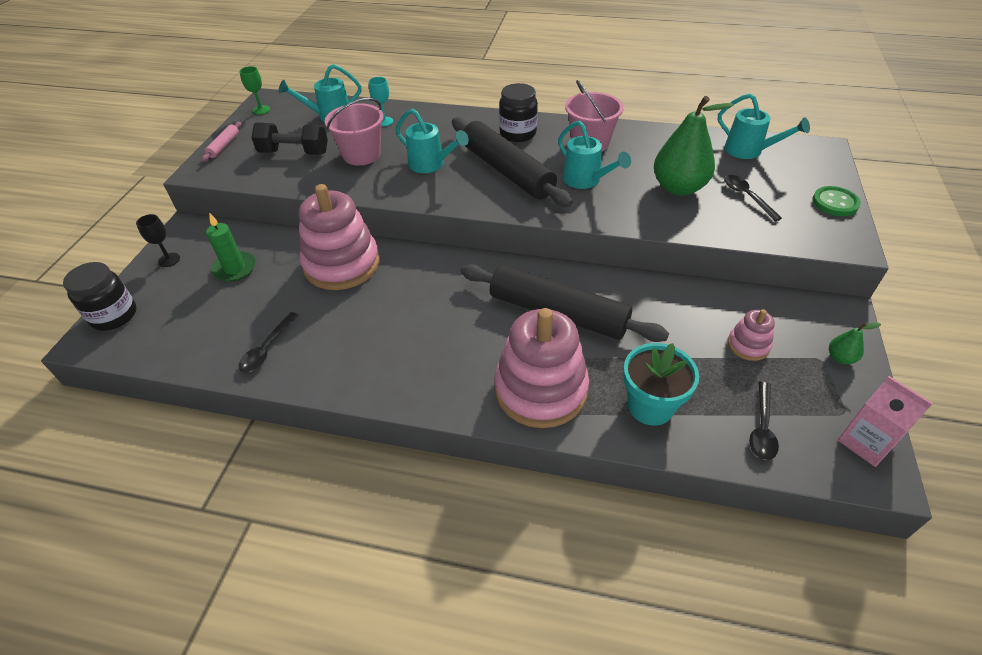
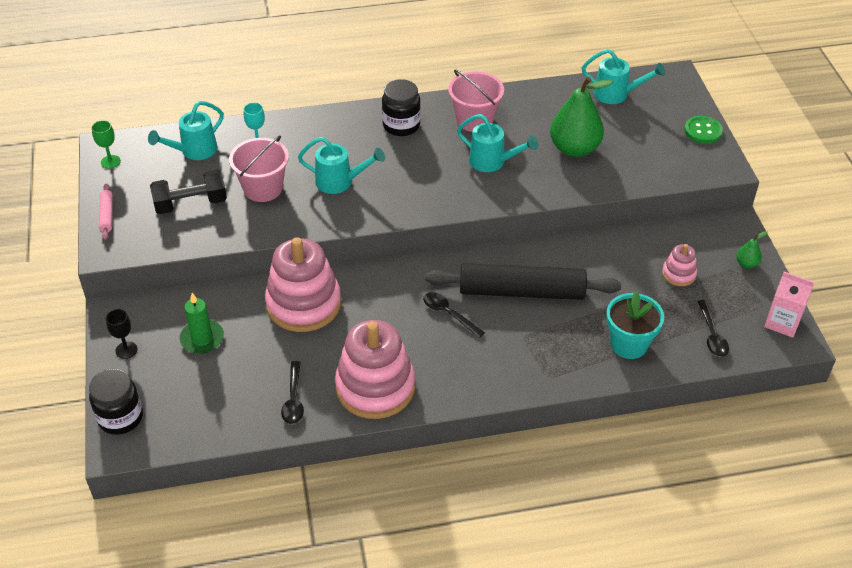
camera: 25 degrees left, 0 degrees up
black rolling pin [452,117,573,207] -> none
pink stacking toy [494,308,589,428] -> pink stacking toy moved to [335,320,415,419]
black spoon [724,175,782,221] -> black spoon moved to [423,292,485,338]

